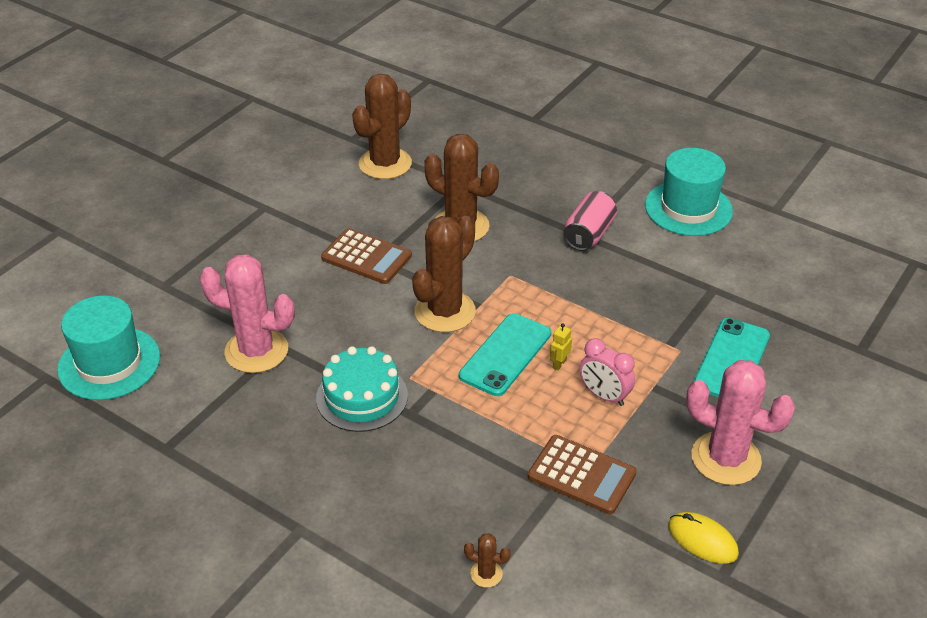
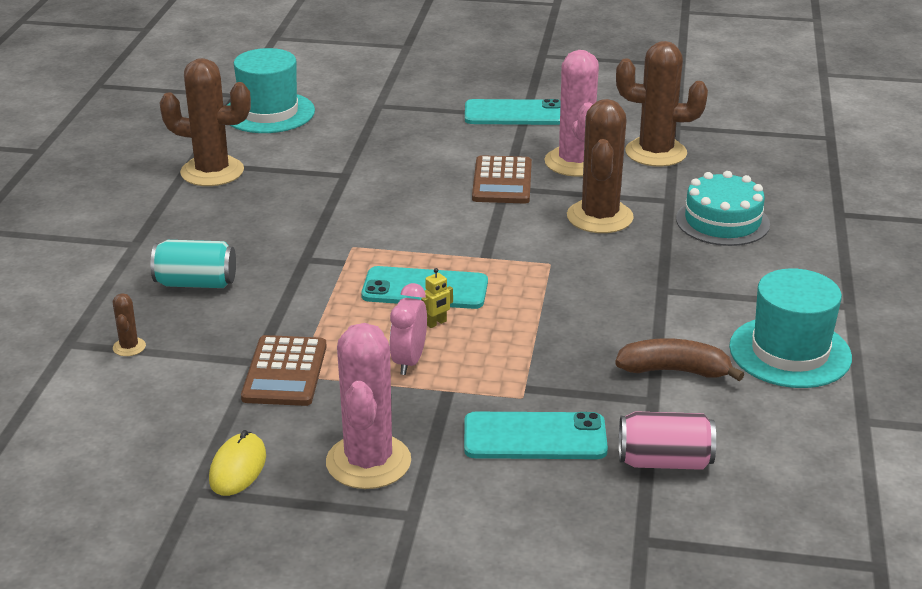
camera: 65 degrees right, 10 degrees down
pink cactus [199,254,295,373] -> pink cactus moved to [545,50,599,177]
turquoise cake [316,346,408,432] -> turquoise cake moved to [676,171,770,246]
brown cactus [412,216,476,332] -> brown cactus moved to [159,58,251,186]
yellow robot [550,324,572,370] -> yellow robot turned 135 degrees clockwise [421,268,453,328]
pink can [563,191,617,251] -> pink can moved to [619,411,716,470]
none -> turquoise can [150,240,236,288]
none -> turquoise phone [465,99,561,125]
none -> brown banana [615,338,745,381]

